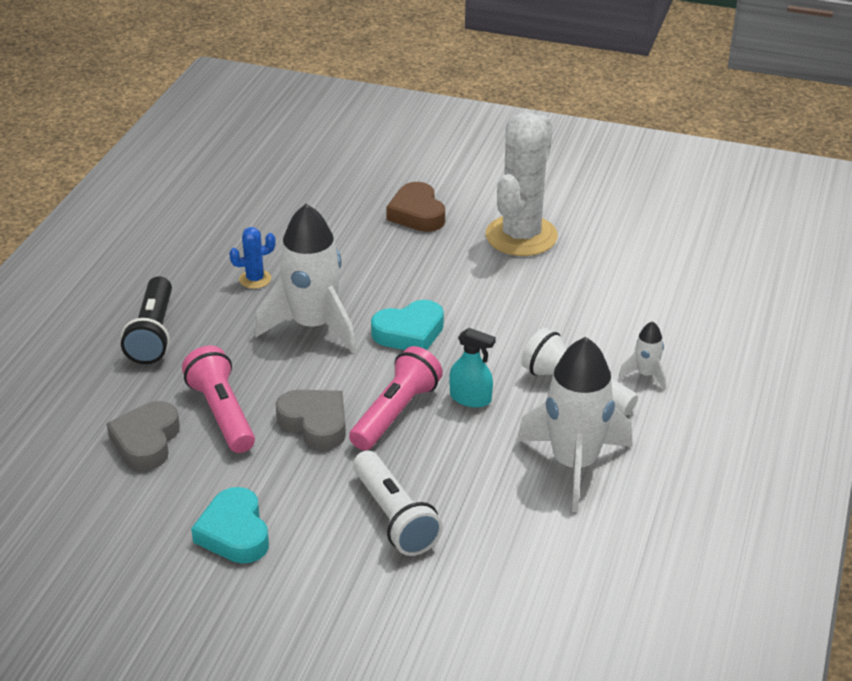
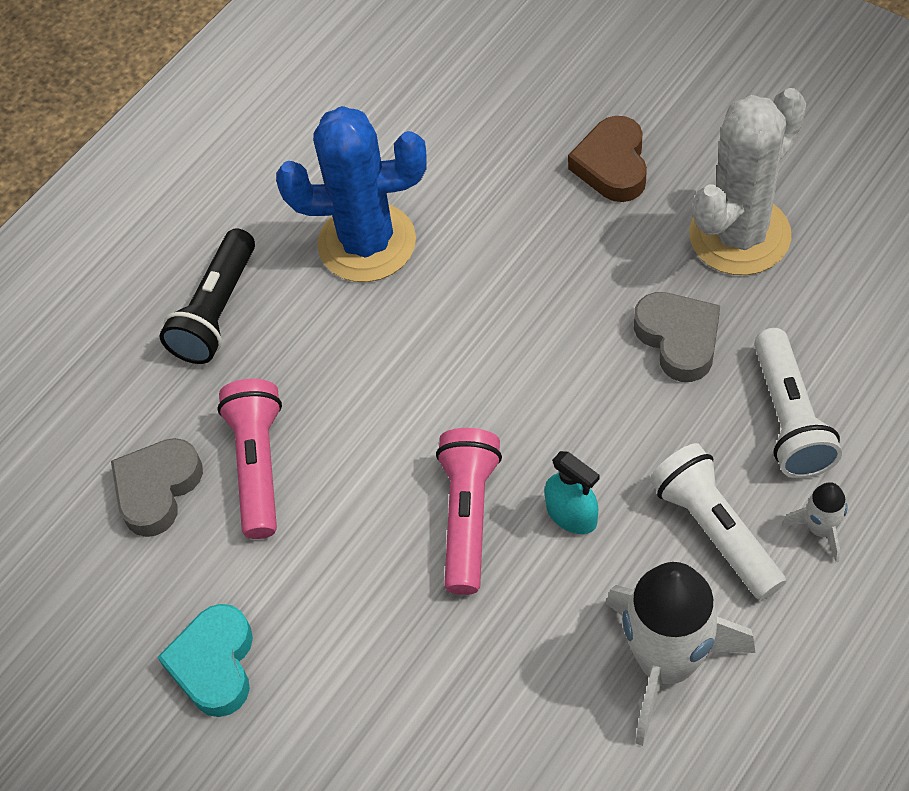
camera: 25 degrees right, 20 degrees up
blue cactus [229,227,276,289] -> blue cactus [276,106,427,282], size x2.34
white rocket [255,204,356,353] -> none
grey heart [276,390,346,450] -> grey heart moved to [634,292,720,382]
pink flashlight [349,346,443,451] -> pink flashlight turned 45 degrees counterclockwise [436,428,502,595]
white flashlight [353,451,443,556] -> white flashlight moved to [754,328,842,478]
turquoise heart [371,300,444,350] -> none

